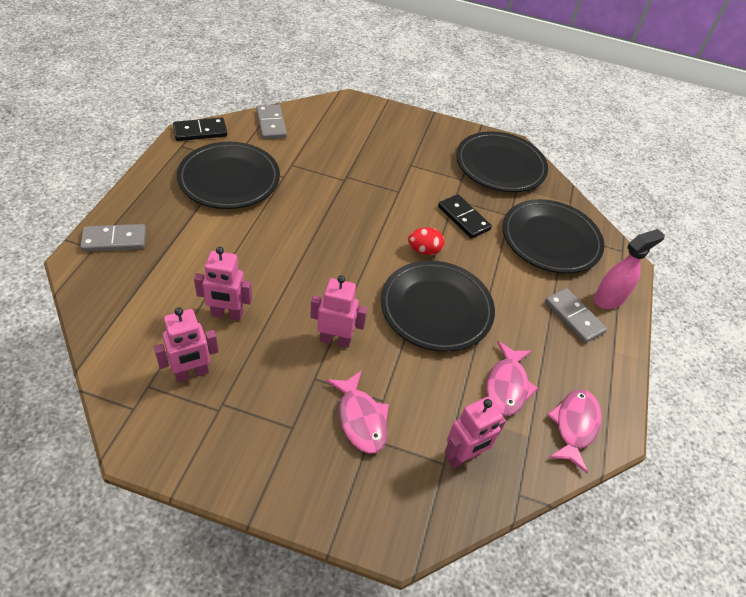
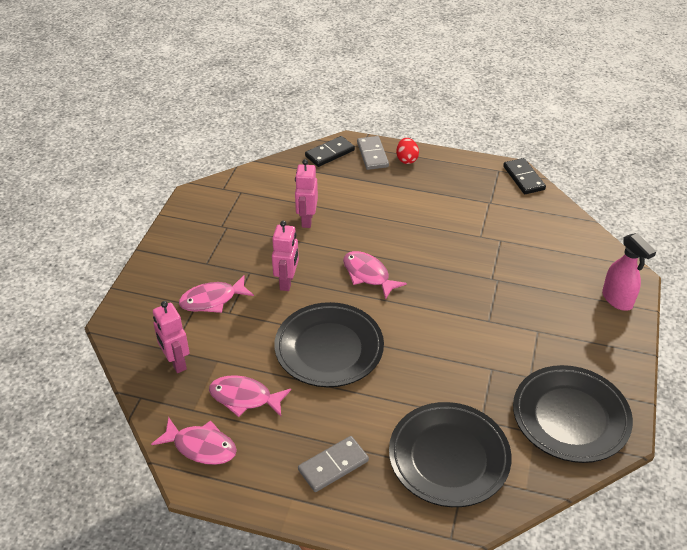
camera: 95 degrees right, 5 degrees down
pink robot [154,307,219,382] -> none
black plate [177,142,280,209] -> none
grey domino [256,105,287,139] -> none
red egg [408,227,445,255] -> red egg moved to [396,138,419,164]
black domino [438,194,492,239] -> black domino moved to [305,136,355,167]
pink spray bottle [593,229,665,309] -> pink spray bottle moved to [602,233,657,311]
none -> pink fish [343,251,407,300]

